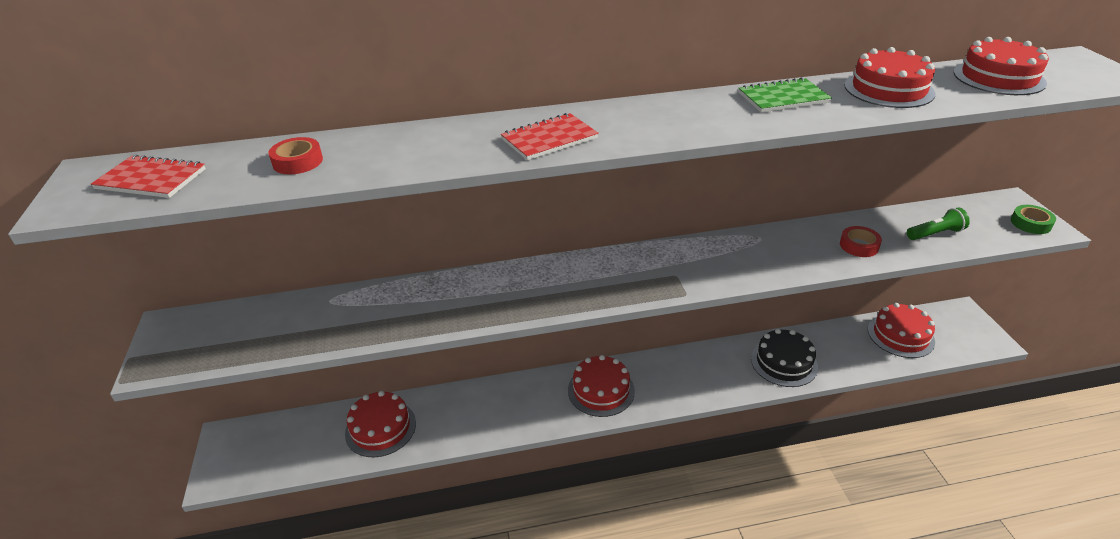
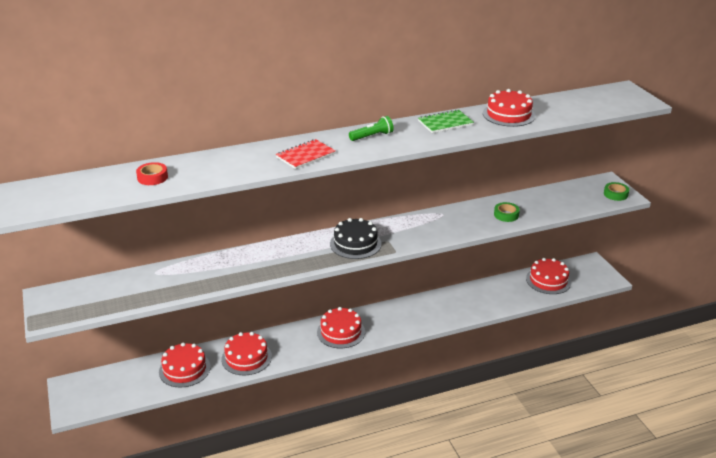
camera: 10 degrees left, 5 degrees down
red notebook [91,155,206,198] -> none
black cake [751,329,818,387] -> black cake moved to [330,218,382,259]
red tape [840,226,882,257] -> green tape [494,202,520,222]
green flashlight [907,208,970,240] -> green flashlight moved to [349,116,394,141]
red cake [954,37,1049,95] -> red cake moved to [222,332,272,376]

